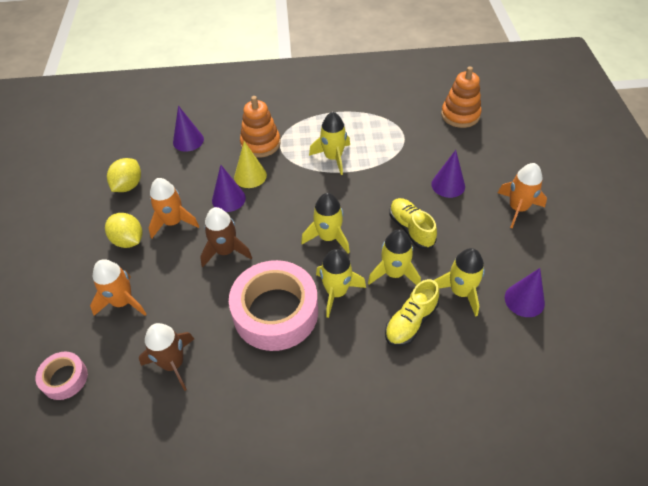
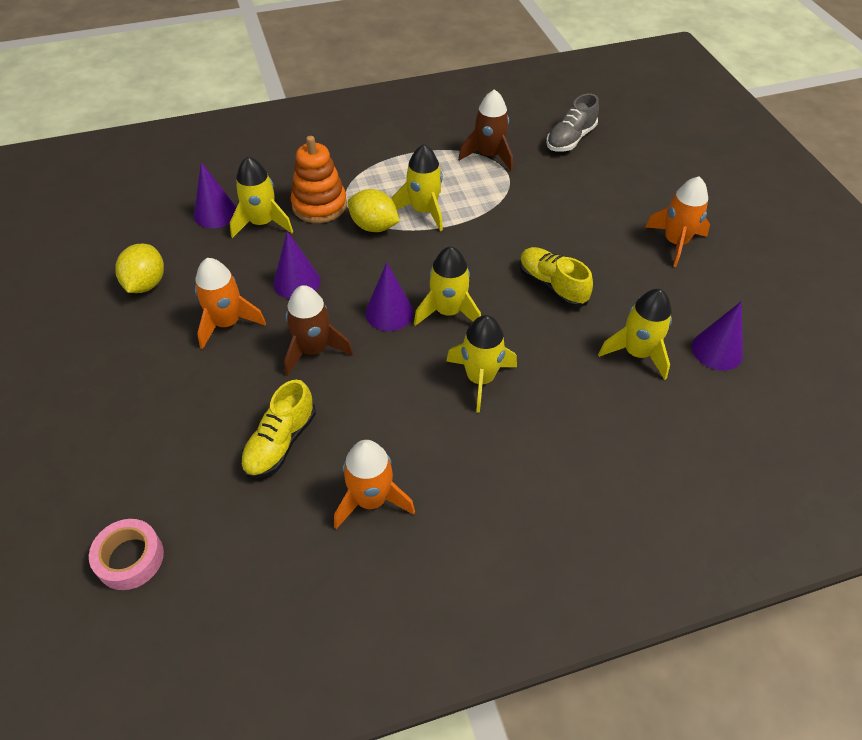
camera: 15 degrees left, 0 degrees up
orange rocket [90,259,147,316] -> orange rocket moved to [334,440,415,529]
yellow lemon [105,213,142,248] -> yellow lemon moved to [348,189,400,232]
brown rocket [139,323,194,391] -> brown rocket moved to [458,89,513,171]
pink tape [229,260,318,351] -> none
yellow cone [234,141,267,188] -> none
yellow rocket [368,229,421,285] -> yellow rocket moved to [230,156,293,238]
yellow shoe [385,279,439,346] -> yellow shoe moved to [240,380,316,479]
purple cone [431,150,465,198] -> purple cone moved to [365,262,414,331]
orange stacking toy [441,67,481,128] -> grey shoe [546,94,599,152]

